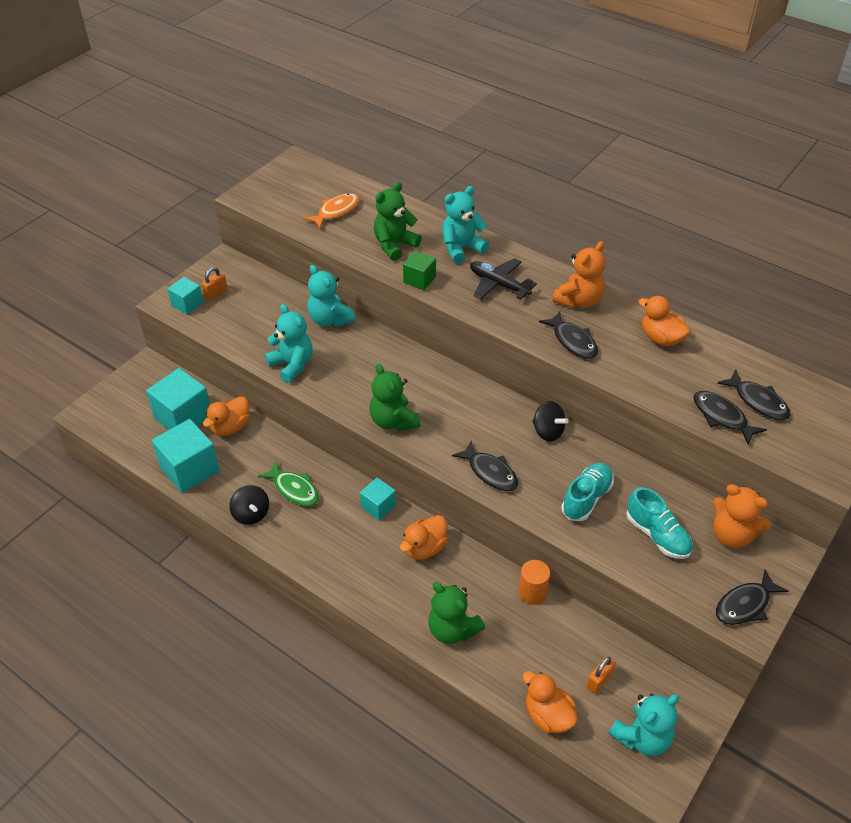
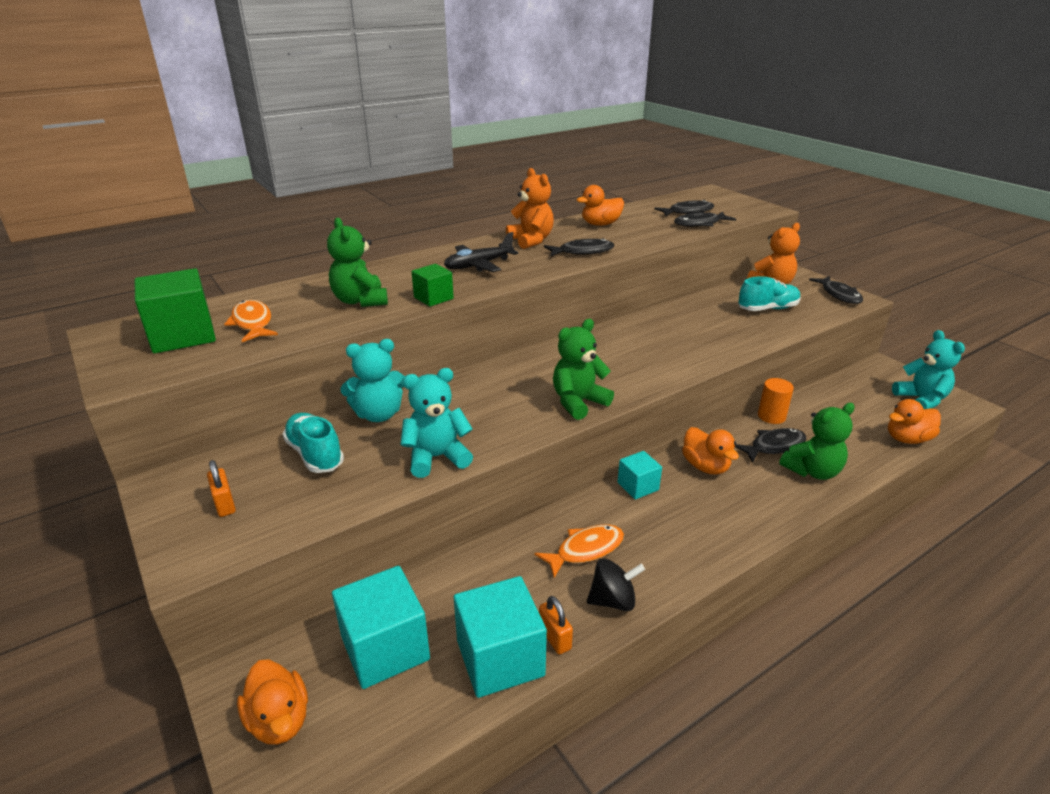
camera: 70 degrees left, 15 degrees down
turquoise cube [167,277,204,315] -> none
orange duck [203,396,250,436] -> orange duck moved to [237,659,308,745]
green fish [258,461,319,506] -> orange fish [535,524,624,578]
green teddy bear [370,364,420,431] -> green teddy bear turned 150 degrees clockwise [553,319,614,420]
turquoise teddy bear [442,186,489,264] -> none
black fish [452,441,518,491] -> black fish moved to [735,428,806,463]
black spinning top [532,401,569,442] -> none
turquoise shoe [561,463,614,521] -> turquoise shoe moved to [283,413,344,473]
orange padlock [587,656,616,694] -> orange padlock moved to [539,596,573,654]
none -> green cube [134,268,216,353]

